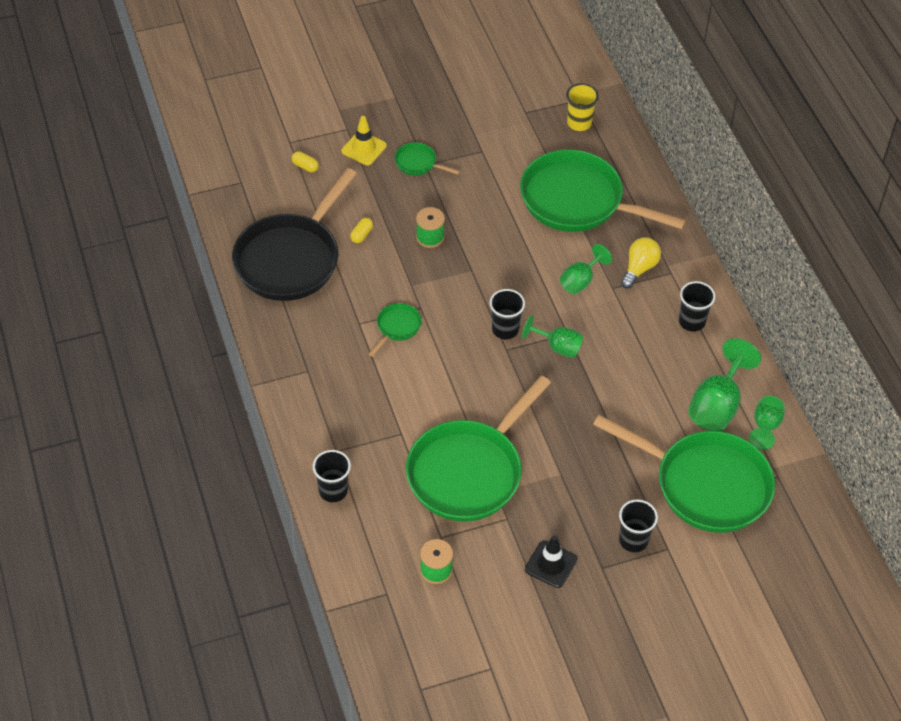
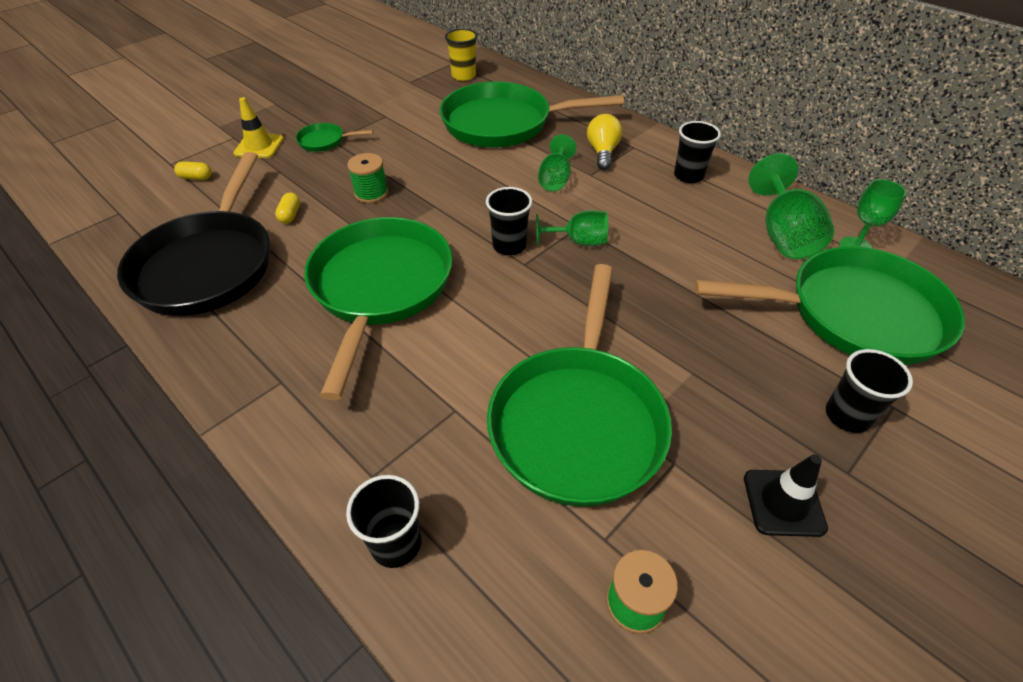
camera: 25 degrees left, 5 degrees down
green pan [369,303,422,357] -> green pan [304,217,452,400], size x2.42

